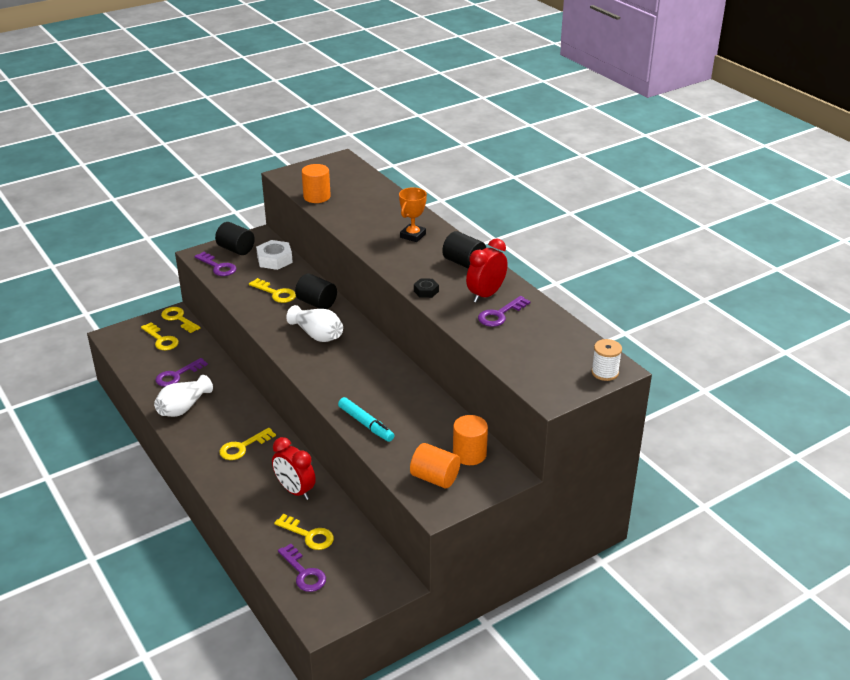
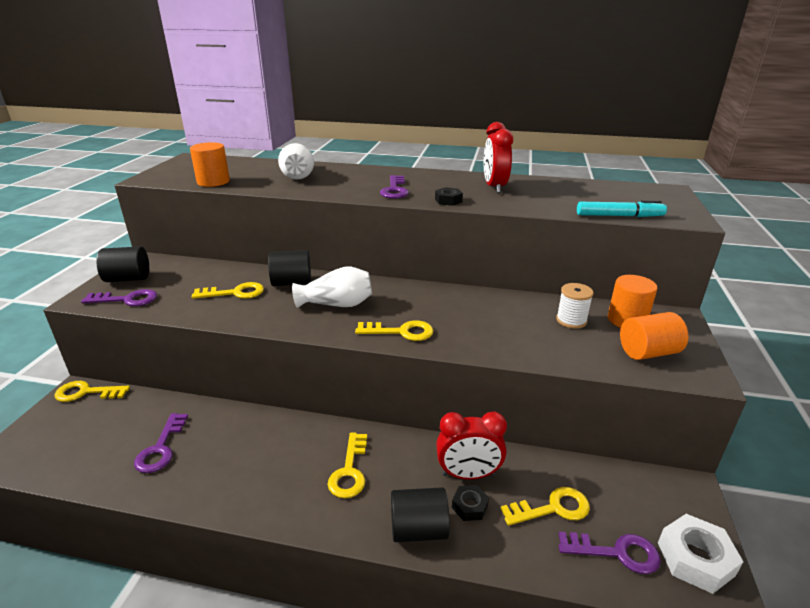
camera: 45 degrees left, 5 degrees down
yellow key [141,322,179,350] -> yellow key moved to [355,321,433,341]
white vase [154,375,213,417] -> white vase moved to [278,143,314,179]
white nut [256,240,293,270] -> white nut moved to [658,514,743,594]
turquoise marker [338,397,394,442] -> turquoise marker moved to [577,200,667,217]
orange trophy [399,187,427,242] -> none
black cylinder [442,231,486,269] -> black cylinder moved to [391,487,450,542]
purple key [478,296,531,327] -> purple key moved to [380,175,409,199]
white spool [591,339,622,381] -> white spool moved to [556,283,594,329]
none -> black nut [452,485,489,521]

